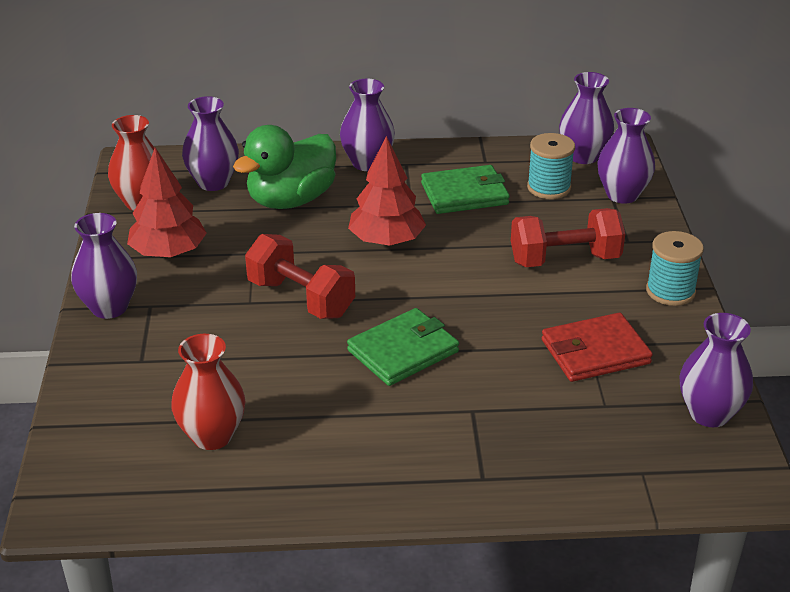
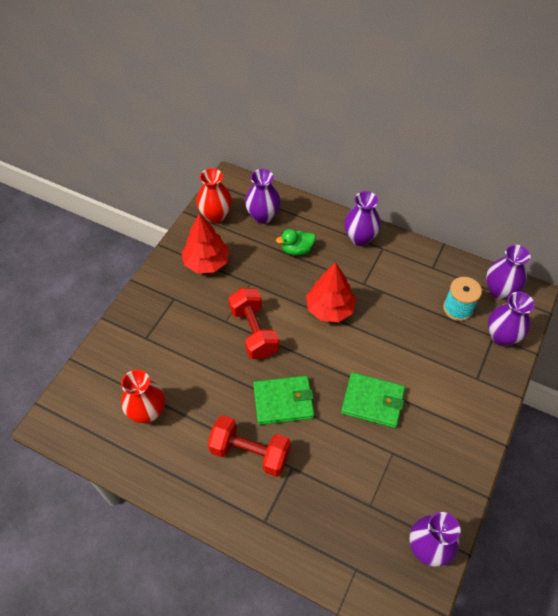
camera: 30 degrees right, 20 degrees up
purple vase [71,213,137,319] -> none
green duck [233,125,336,209] -> green duck [276,229,316,255], size x0.53
green wallet [421,165,510,214] -> green wallet moved to [341,372,405,428]
red dumbbell [511,208,625,267] -> red dumbbell moved to [208,415,291,477]
red wallet [542,313,653,382] -> none
turquoise spool [646,231,704,306] -> none

